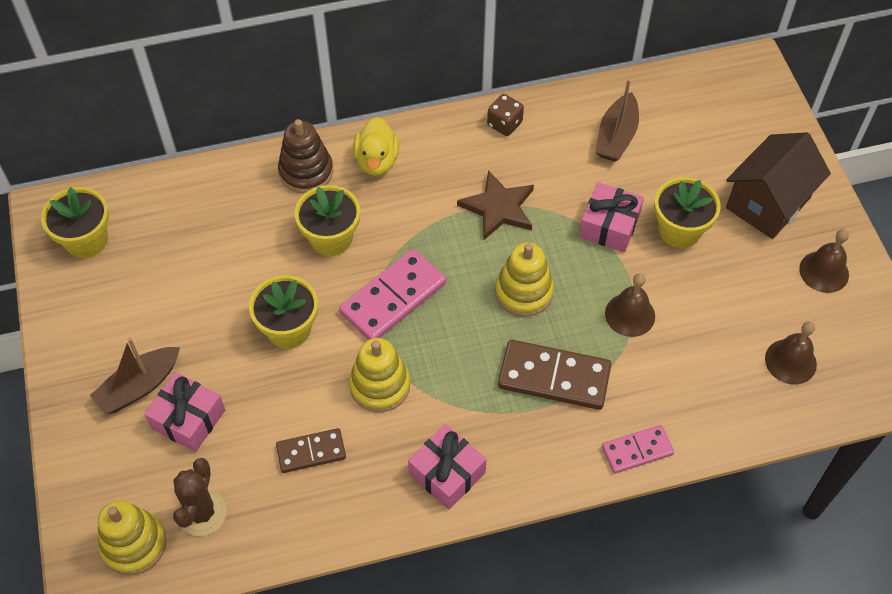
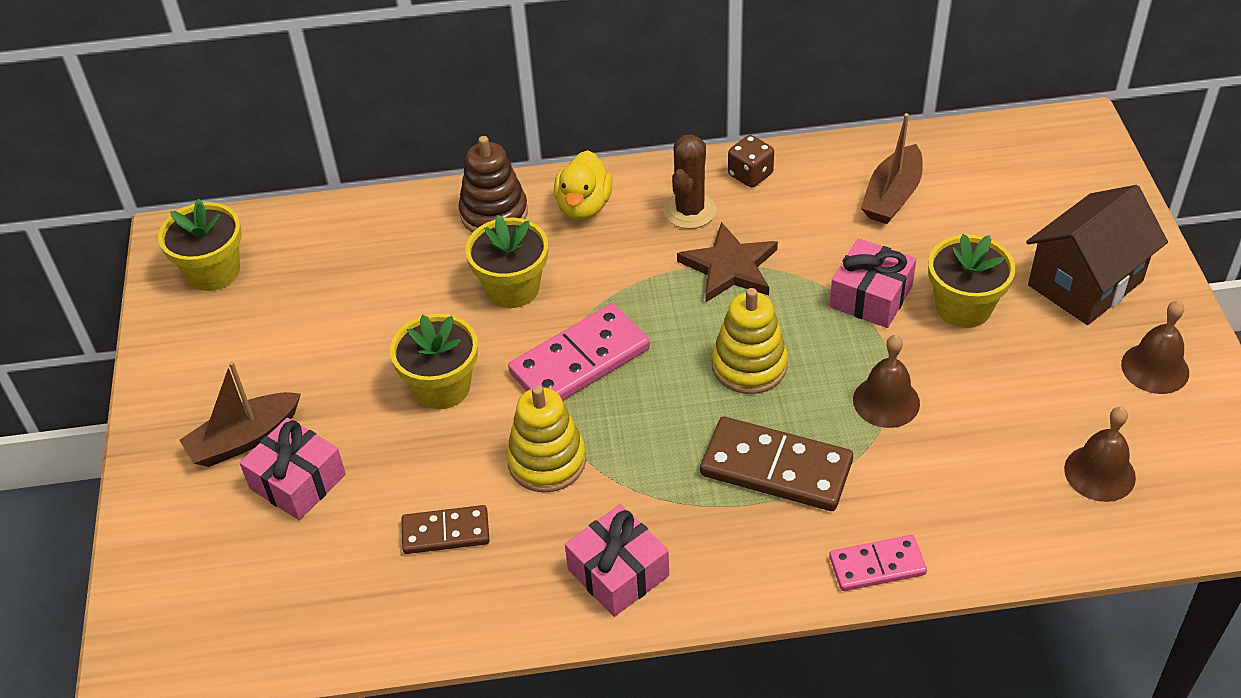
camera: 10 degrees right, 10 degrees down
yellow stacking toy [98,500,166,575] -> none
brown cactus [173,458,227,536] -> brown cactus moved to [663,134,717,229]

